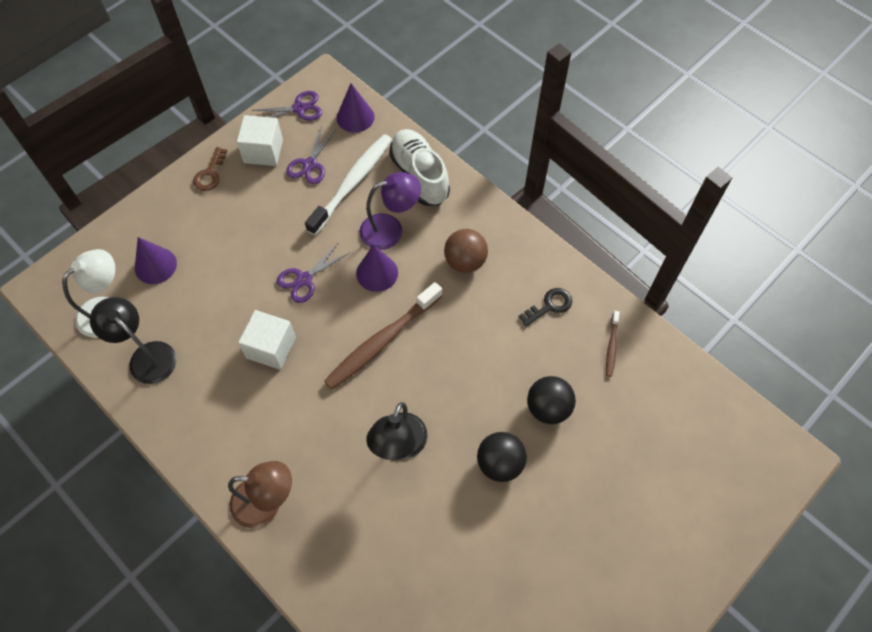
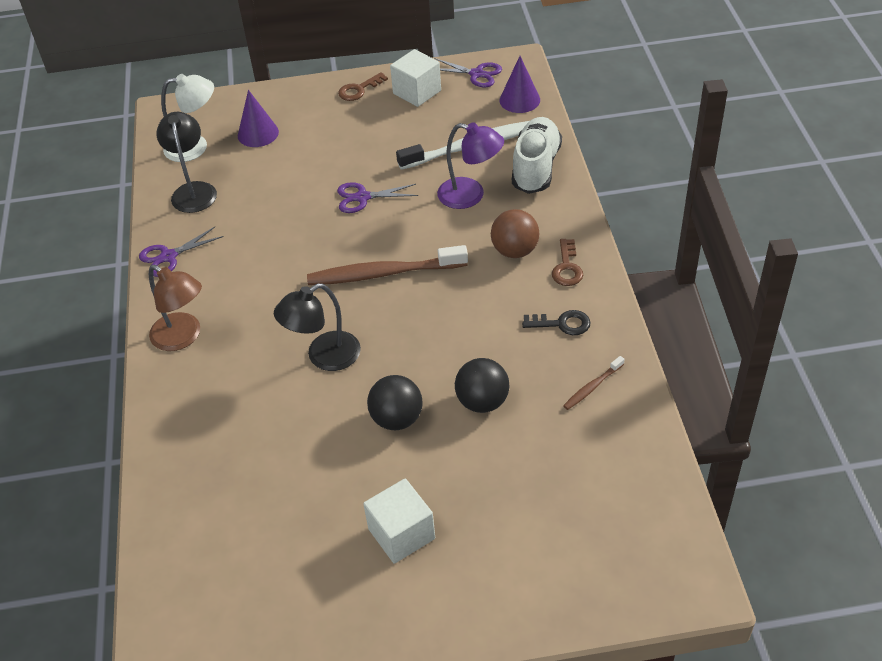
camera: 40 degrees right, 15 degrees down
white cube [238,310,296,370] -> white cube moved to [363,478,435,564]
purple scissors [286,125,336,184] -> purple scissors moved to [139,227,224,277]
purple cone [356,245,398,292] -> none
none -> brown key [552,239,583,286]

